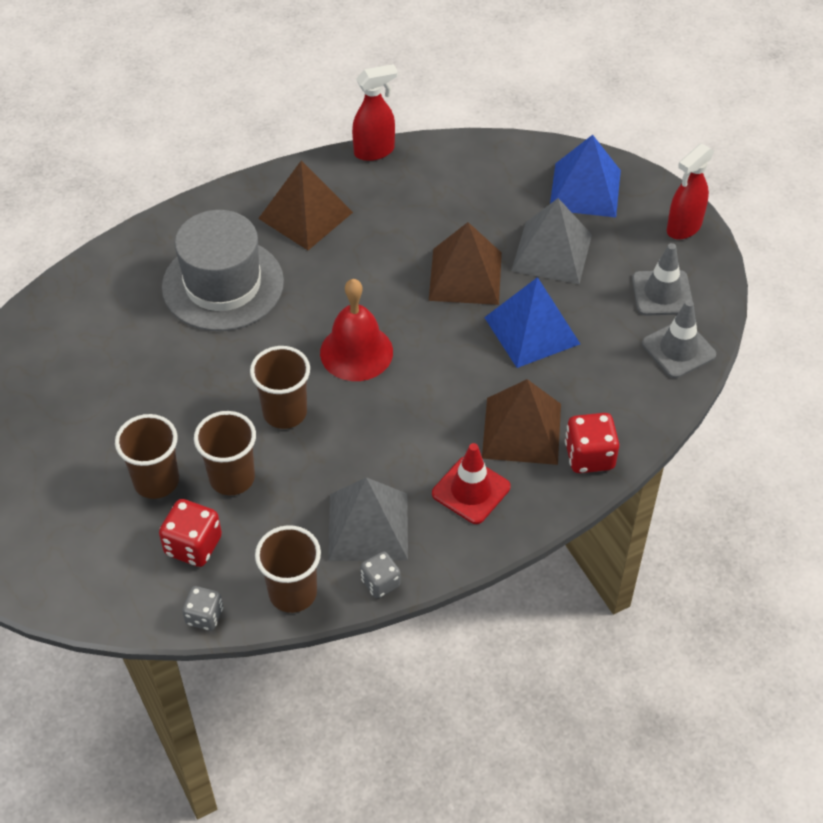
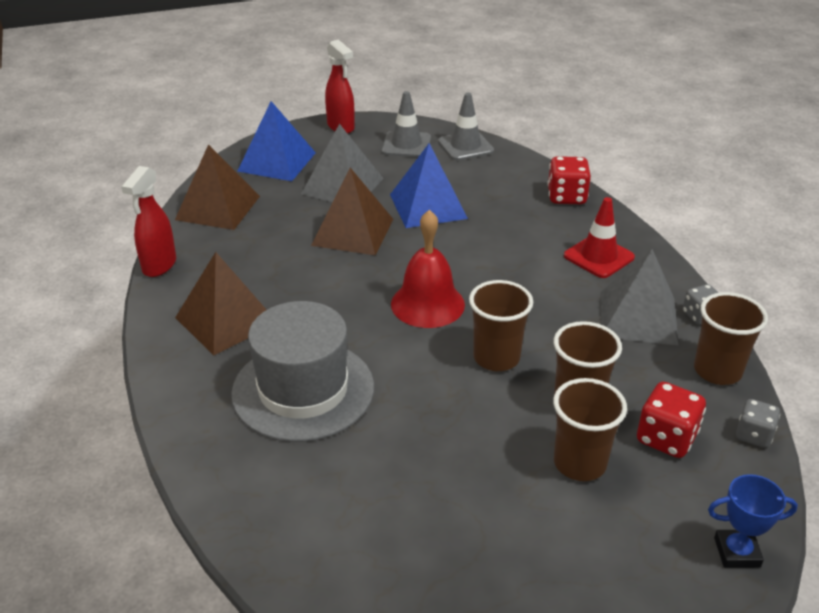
camera: 80 degrees left, 15 degrees down
red spray bottle [352,64,398,161] -> red spray bottle turned 150 degrees counterclockwise [121,166,176,277]
brown pyramid [482,379,561,465] -> brown pyramid moved to [175,144,260,230]
none -> blue trophy [708,474,798,568]

